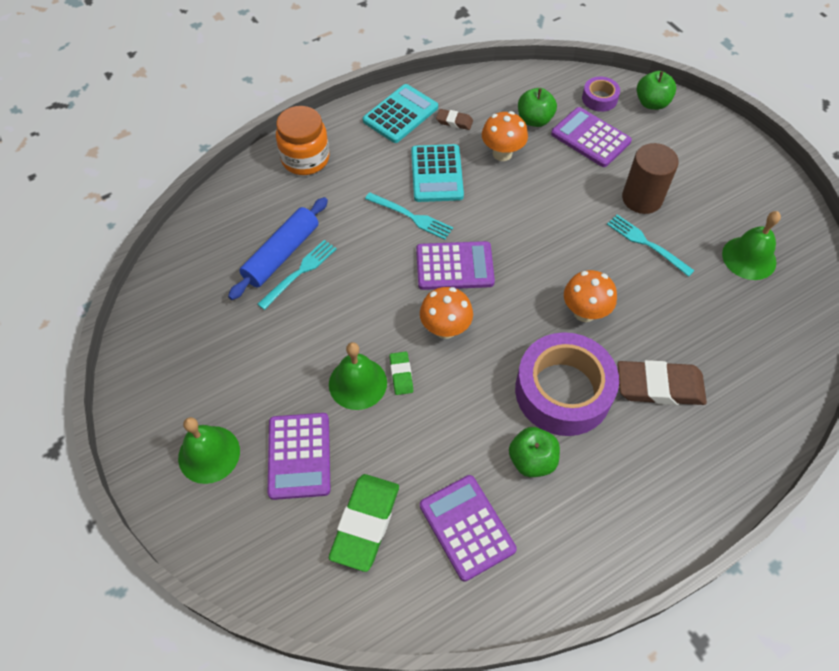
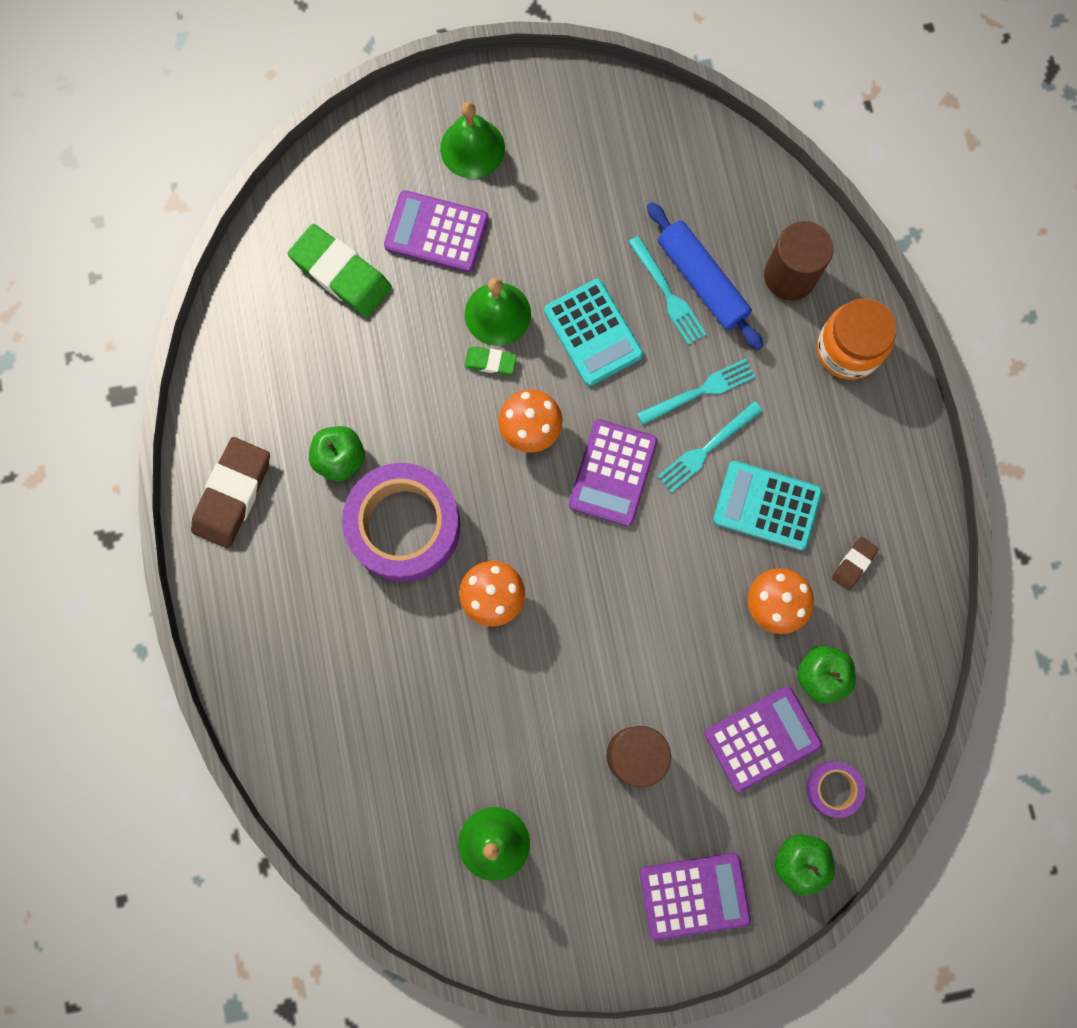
camera: 110 degrees right, 20 degrees up
turquoise calculator [363,84,438,143] -> turquoise calculator moved to [544,279,643,386]
purple calculator [420,475,517,582] -> purple calculator moved to [640,853,751,941]
turquoise fork [607,214,695,277] -> turquoise fork moved to [637,359,755,425]
brown eraser [617,360,707,405] -> brown eraser moved to [191,437,270,548]
none -> brown cylinder [764,221,834,300]

